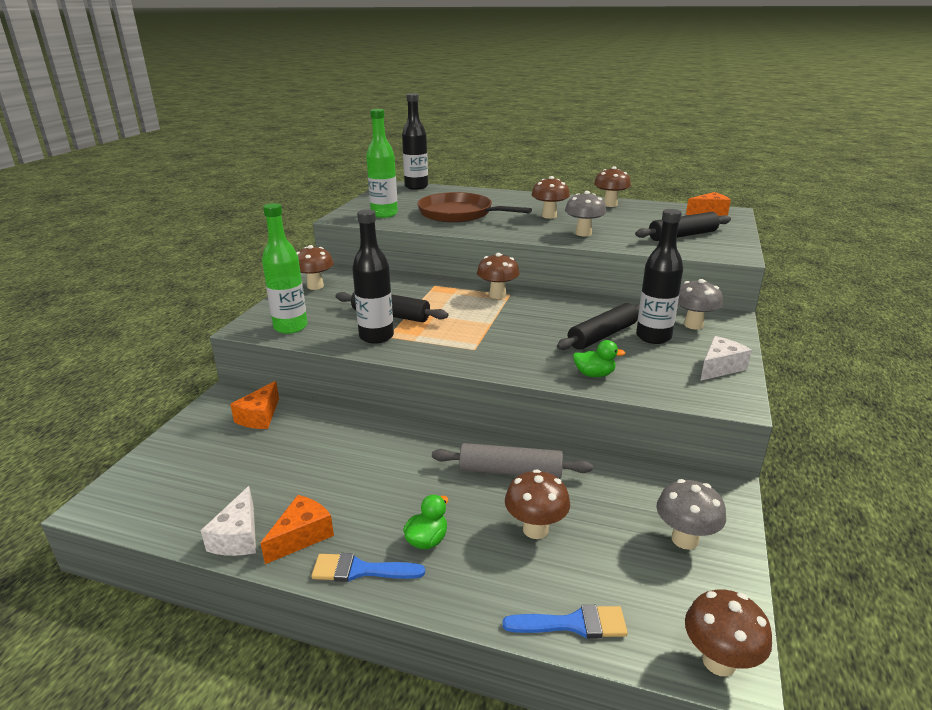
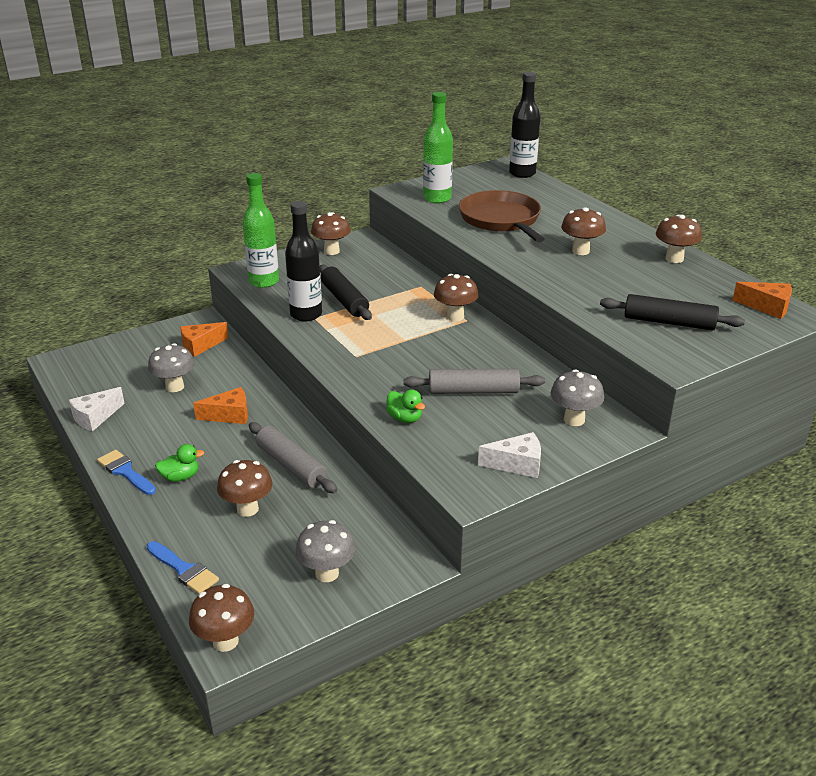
camera: 40 degrees right, 5 degrees up
orange cheese [260,495,334,564] -> orange cheese moved to [193,387,248,424]
black rolling pin [557,303,640,350] -> grey rolling pin [403,369,545,394]
grey mushroom [565,191,607,236] -> grey mushroom moved to [148,343,195,392]
black bottle [636,209,683,344] -> none

